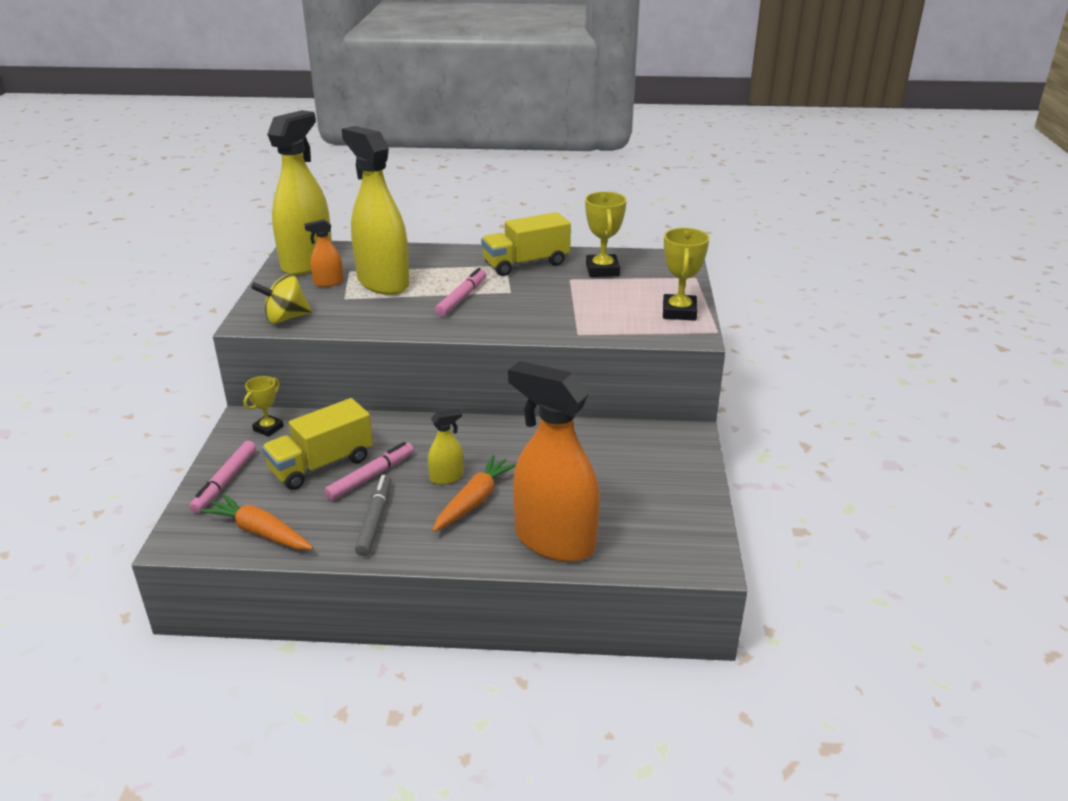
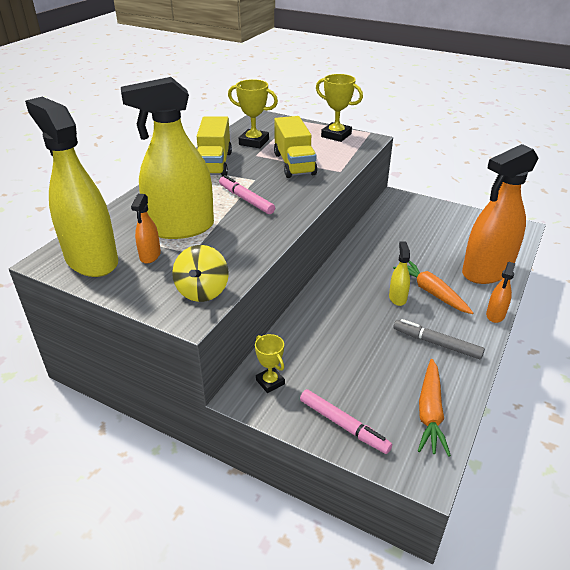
camera: 65 degrees left, 5 degrees up
orange carrot [200,493,313,550] -> orange carrot turned 45 degrees counterclockwise [418,359,451,456]
yellow truck [262,398,373,490] -> yellow truck moved to [274,116,317,178]
pink marker [324,442,414,500] -> none
none -> orange spray bottle [486,262,516,323]

